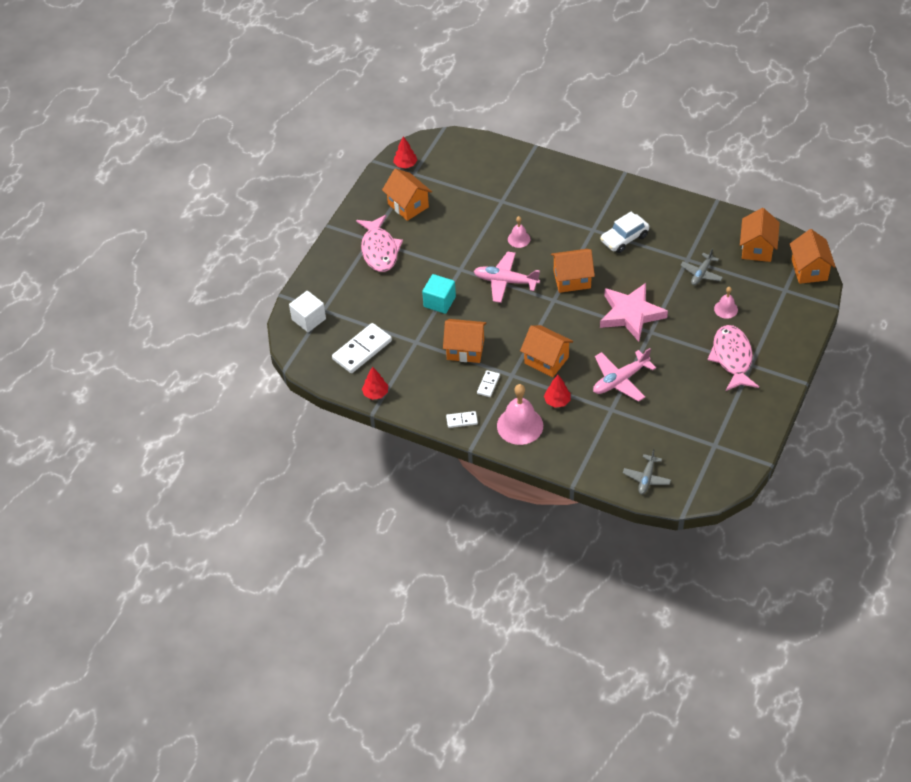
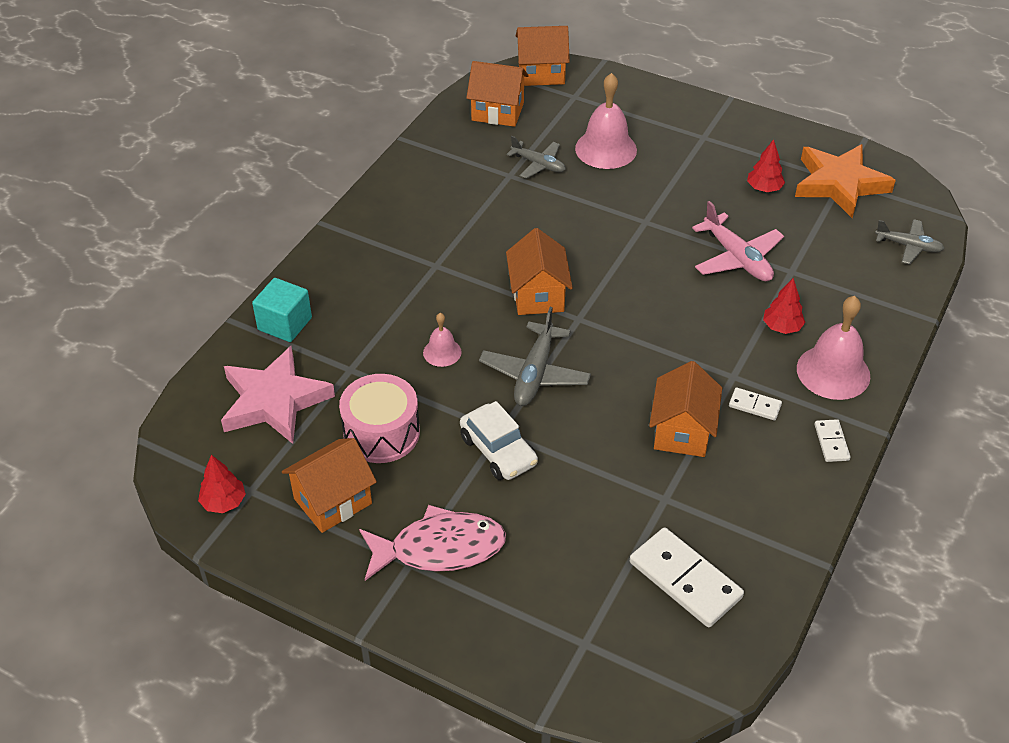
camera: 90 degrees left, 5 degrees down
white cube [289,291,326,332] -> none
red tree [362,367,388,400] -> red tree moved to [747,139,785,192]
turquoise cube [422,274,456,314] -> turquoise cube moved to [252,278,312,342]
pink plane [474,252,540,303] -> grey plane [479,307,591,406]
orange house [520,325,573,377] -> none
white car [600,211,649,253] -> white car moved to [460,401,538,480]
pink star [600,283,668,342] -> pink star moved to [221,346,335,444]
pink fish [708,325,759,391] -> none
pink bell [714,287,738,319] -> pink bell [575,73,637,169], size x1.87
none -> pink drum [339,374,420,463]
none -> orange star [795,144,896,218]

